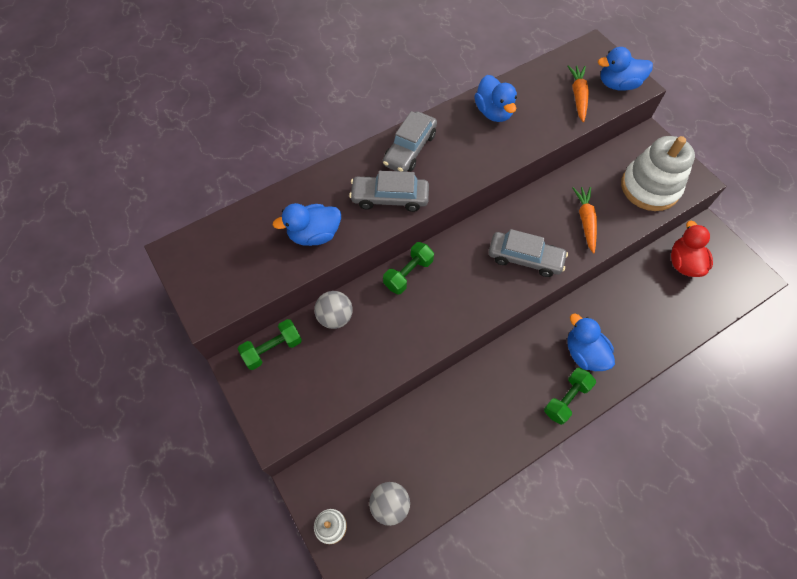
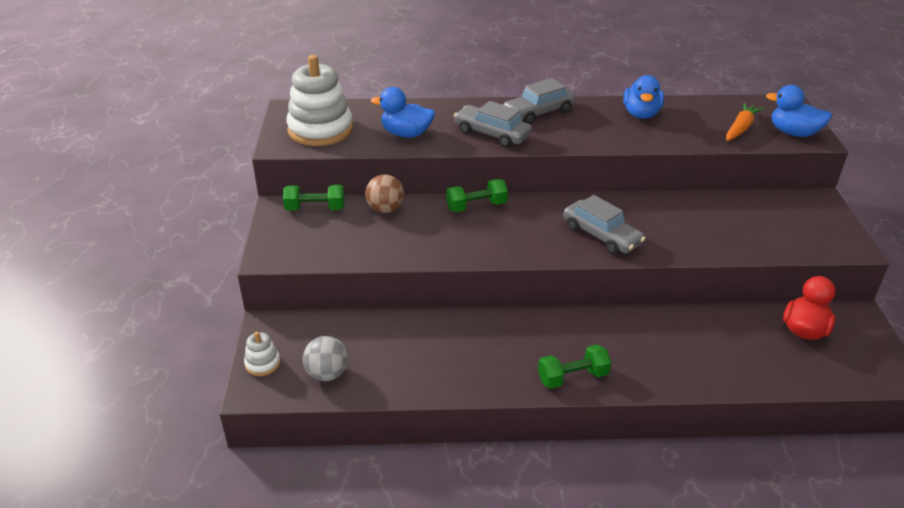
camera: 30 degrees right, 25 degrees down
grey ball [314,291,353,329] -> brown ball [365,174,404,213]
blue duck [567,314,615,371] -> none
orange carrot [573,187,597,253] -> none
white stacking toy [621,136,695,211] -> white stacking toy moved to [286,55,353,146]

